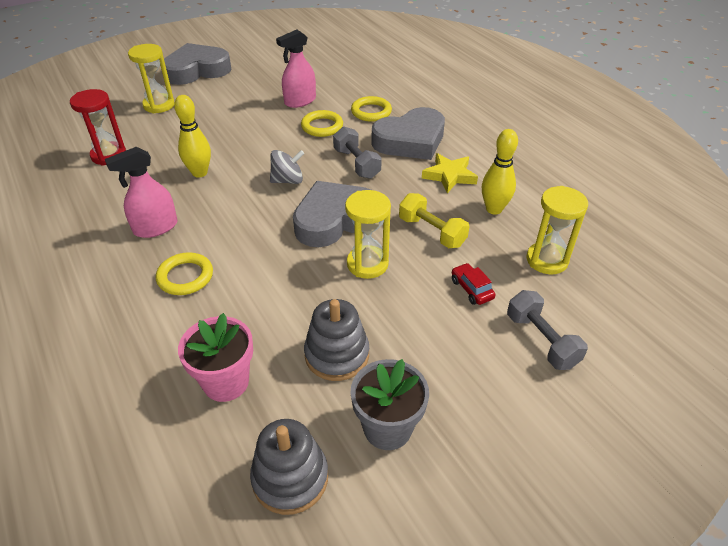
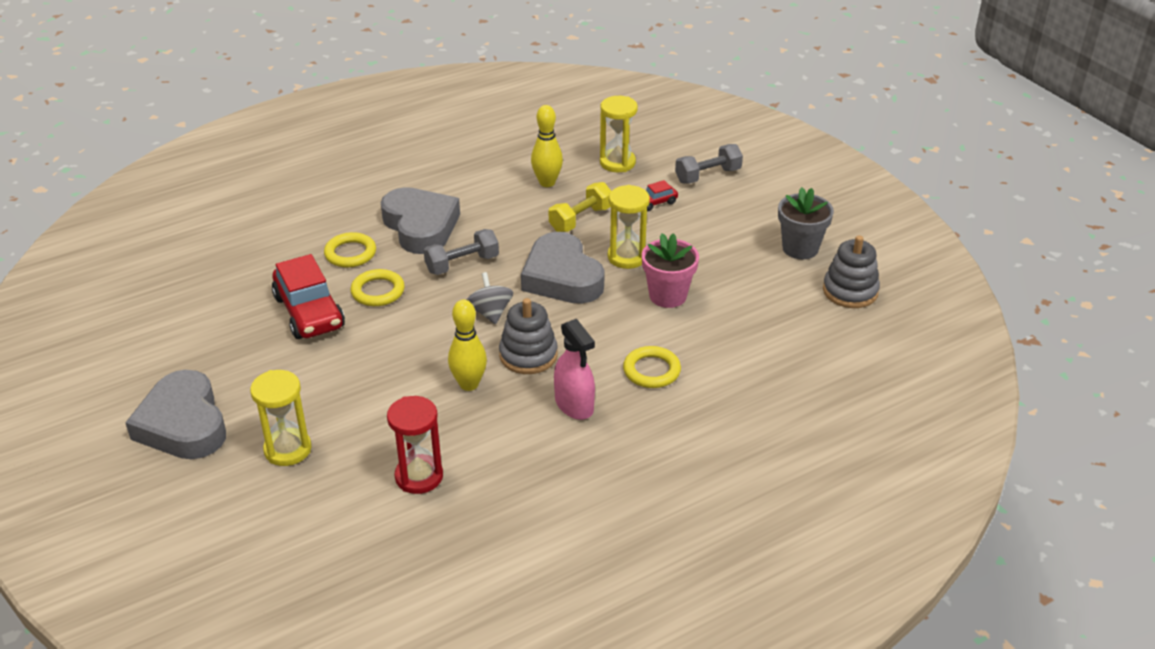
camera: 90 degrees left, 5 degrees down
pink flower pot [178,313,253,402] -> pink flower pot moved to [642,233,699,308]
pink spray bottle [276,29,316,108] -> red car [272,254,345,339]
grey stacking toy [304,299,369,381] -> grey stacking toy moved to [499,298,558,374]
yellow star [422,153,478,193] -> none

